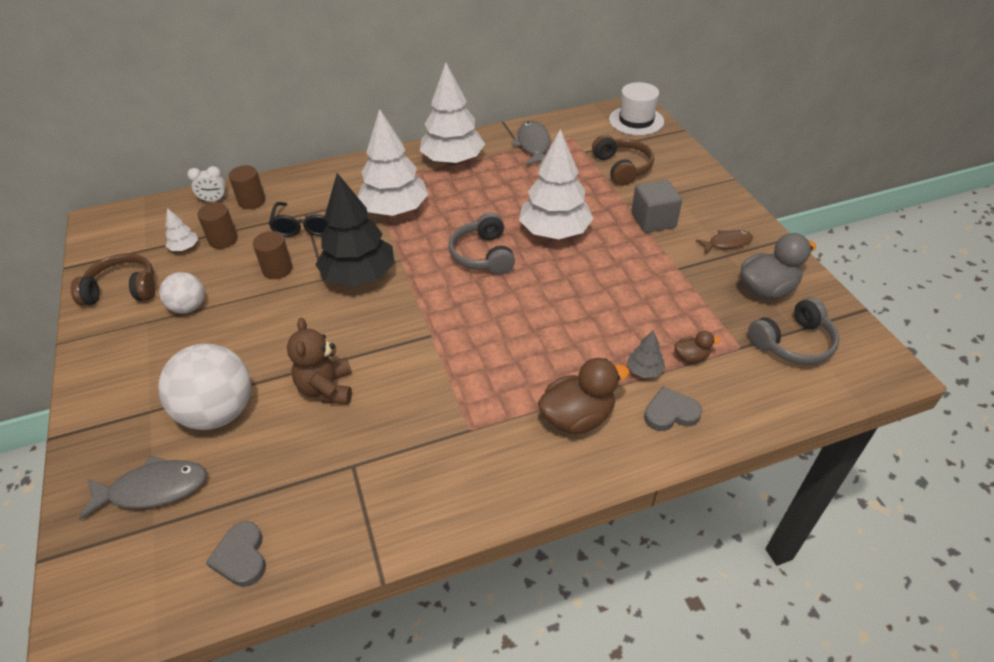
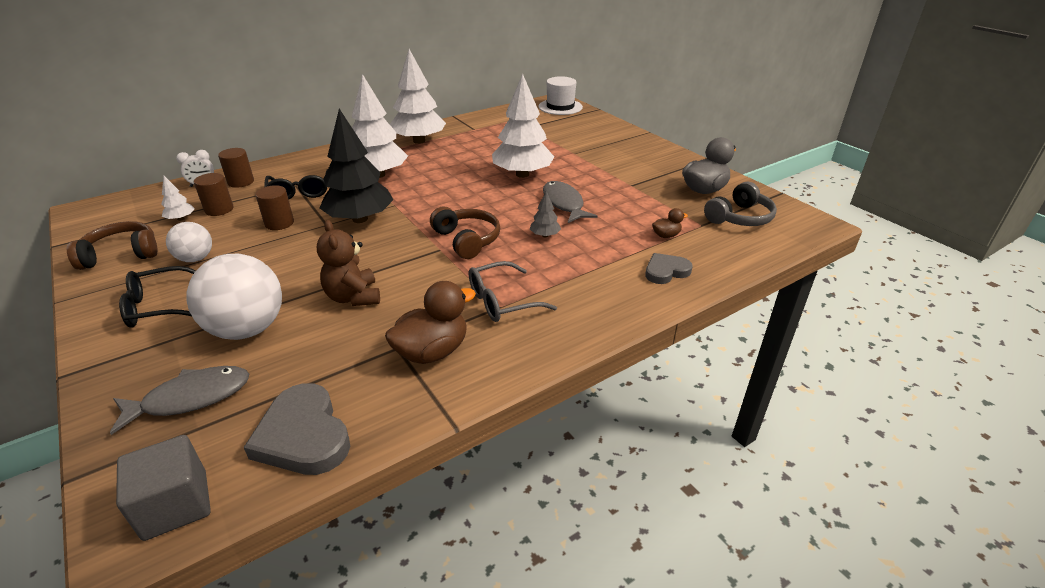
camera: 15 degrees left, 10 degrees down
grey heart [206,521,266,587] -> grey heart [244,383,350,475], size x1.61
grey headphones [449,213,515,274] -> none
grey fish [512,121,551,166] -> grey fish moved to [543,181,597,223]
brown duck [538,358,630,434] -> brown duck moved to [385,281,476,364]
brown headphones [592,135,654,186] -> brown headphones moved to [430,206,500,259]
grey tree [627,331,665,378] -> grey tree moved to [530,191,561,237]
grey cube [631,180,682,233] -> grey cube moved to [116,435,211,541]
brown fish [695,230,753,253] -> none
none -> black glasses [119,266,196,328]
none -> grey glasses [469,261,557,322]

